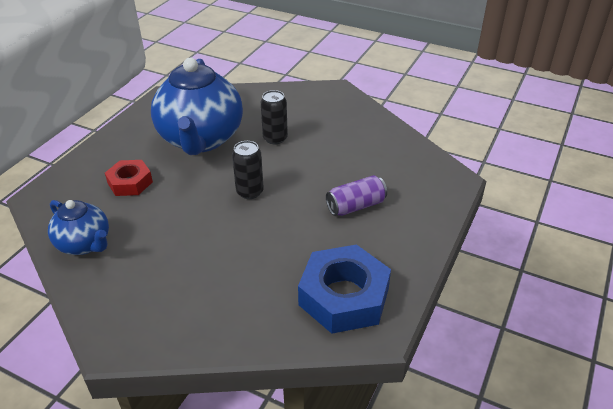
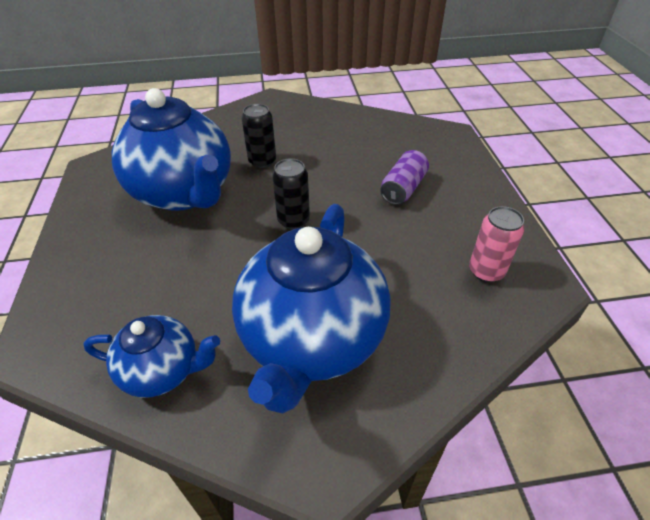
camera: 35 degrees left, 5 degrees up
red nut [105,160,153,196] -> none
blue nut [298,245,391,334] -> pink can [469,206,525,282]
none -> blue teapot [232,204,391,413]

